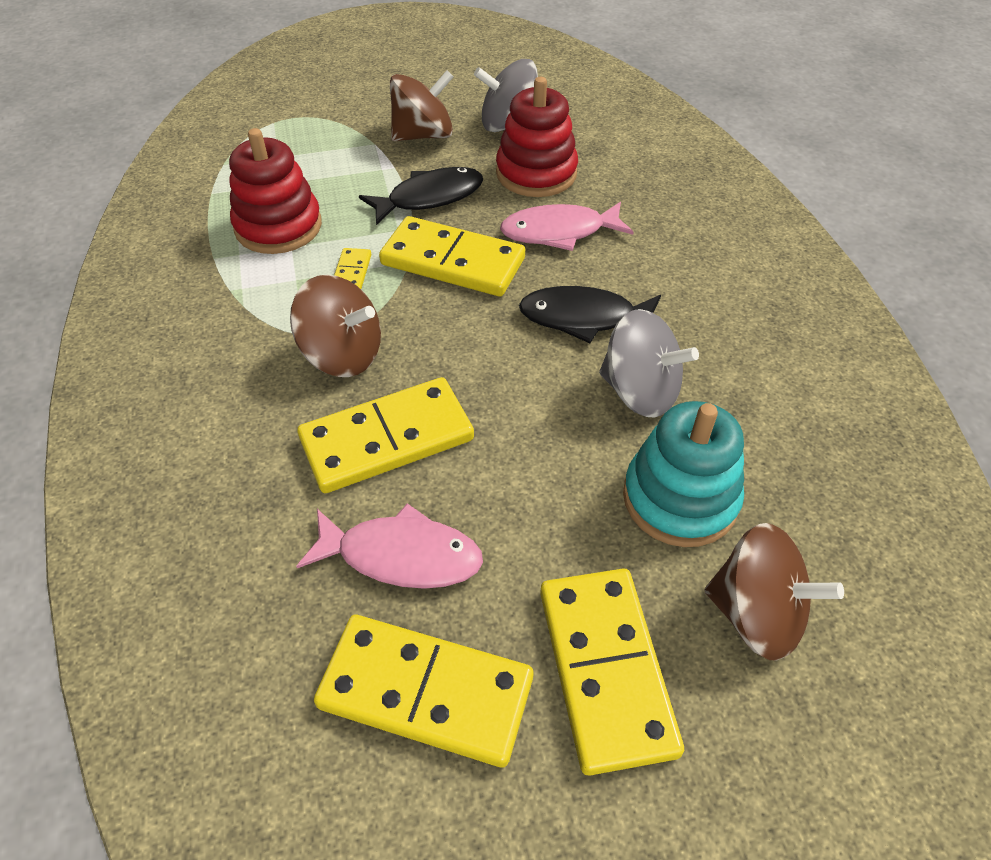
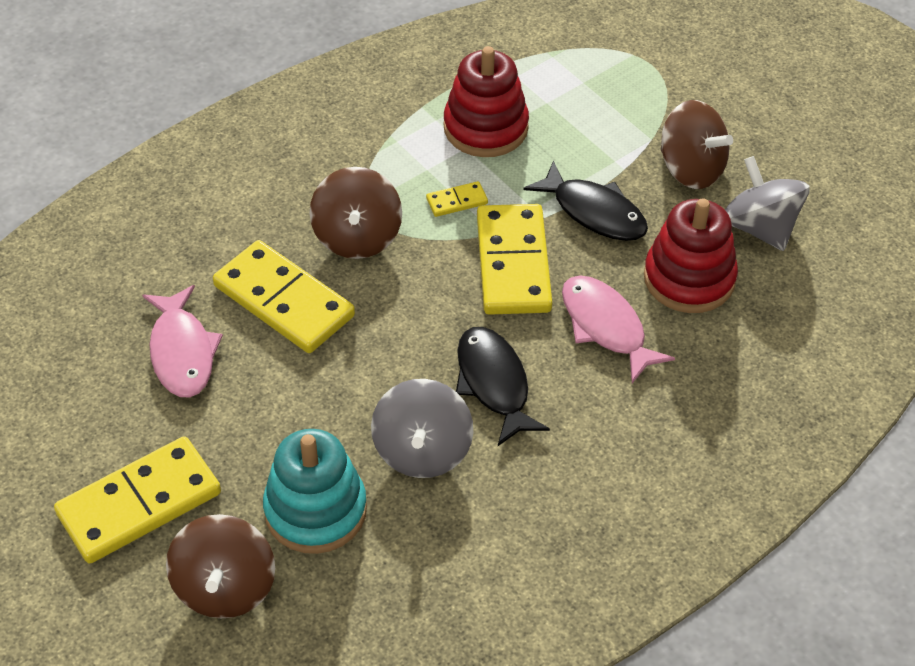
camera: 65 degrees right, 0 degrees up
yellow domino [314,615,533,768] -> none

